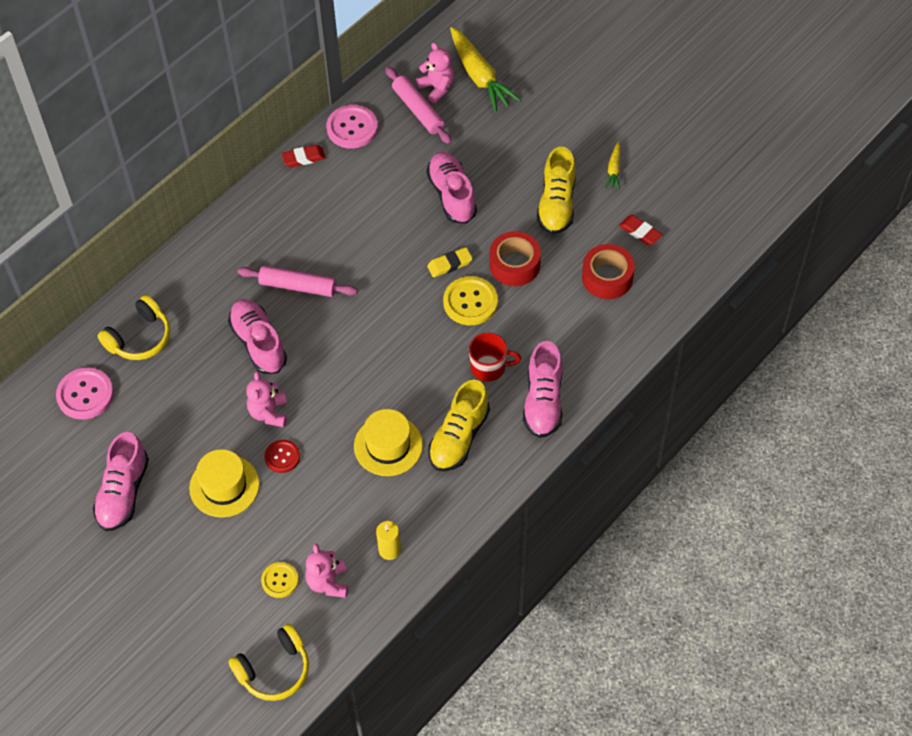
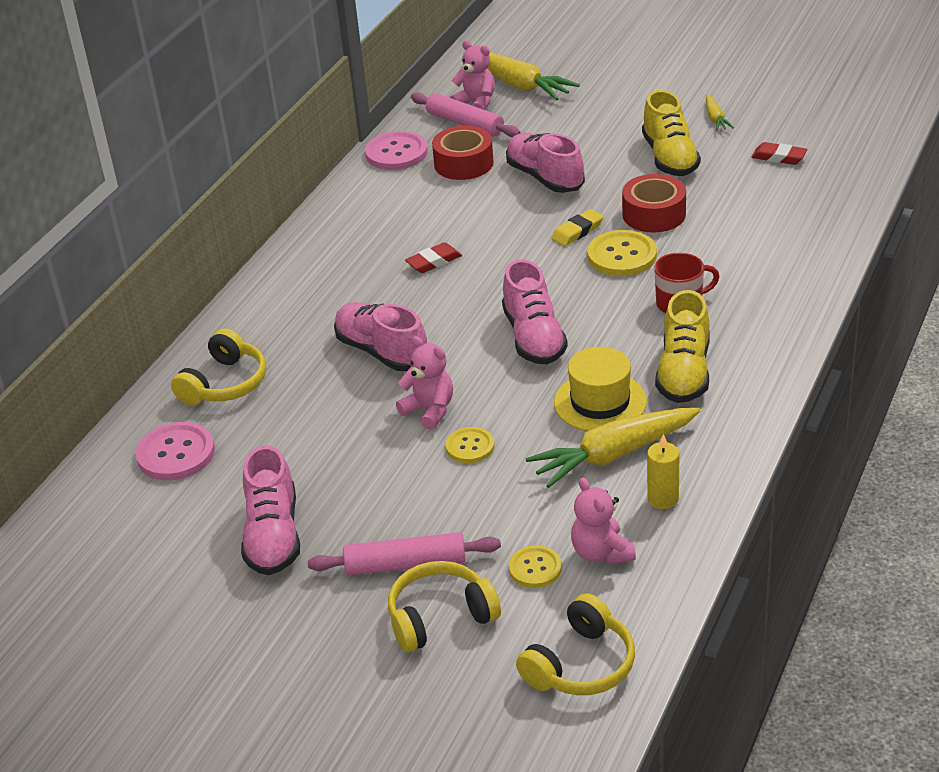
camera: 15 degrees left, 20 degrees down
yellow hat [189,449,259,517] -> none
pink rolling pin [238,266,358,297] -> pink rolling pin moved to [308,532,501,575]
pink teddy bear [246,371,287,427] -> pink teddy bear turned 150 degrees clockwise [396,336,453,430]
red button [264,440,300,473] -> yellow button [446,427,494,463]
red eraser [281,145,326,167] -> red eraser moved to [405,242,462,273]
pink shoe [523,341,563,438] -> pink shoe moved to [502,259,568,364]
red tape [582,244,635,299] -> red tape moved to [432,126,494,180]
none -> yellow headphones [388,561,501,652]
none -> yellow carrot [526,408,701,488]

